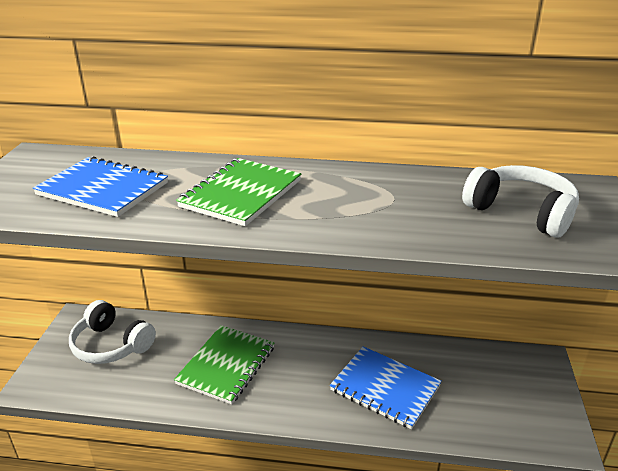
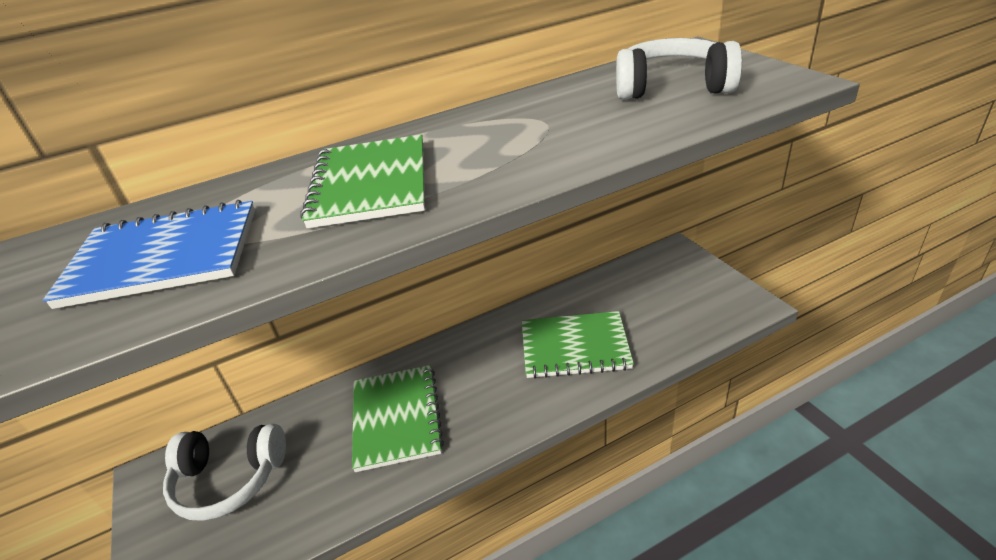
camera: 30 degrees left, 5 degrees up
blue notebook [330,346,442,429] -> green notebook [522,311,634,379]

